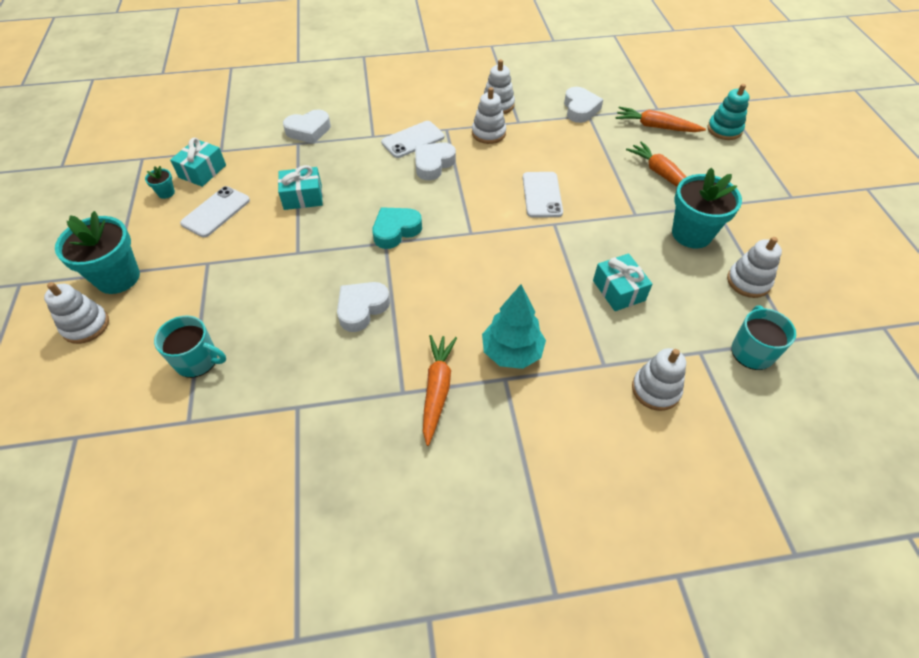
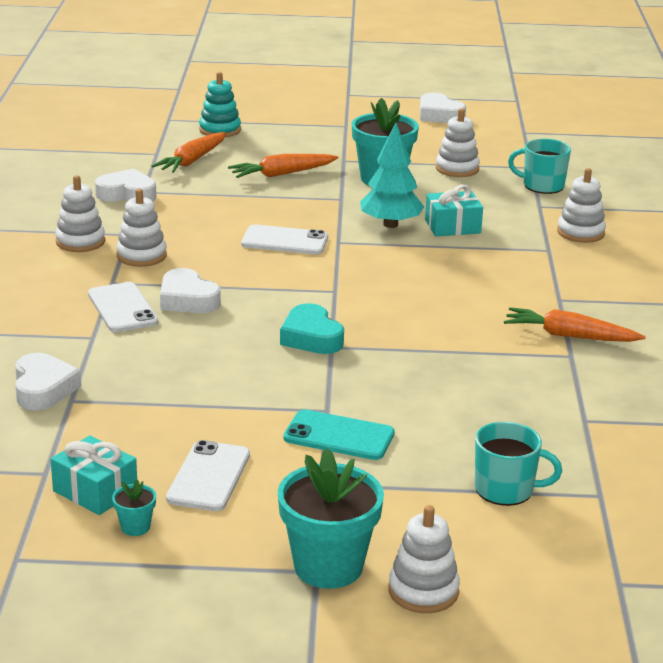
camera: 80 degrees left, 25 degrees down
turquoise mug [154,315,226,378] -> turquoise mug turned 75 degrees clockwise [475,422,562,506]
white phone [180,186,250,237] -> white phone turned 60 degrees clockwise [166,440,250,511]
turquoise gift [278,165,323,210] -> none
white heart [337,282,390,332] -> white heart moved to [420,93,466,123]
turquoise tree [482,285,546,369] -> turquoise tree moved to [360,122,424,228]
none -> turquoise phone [283,409,395,460]

